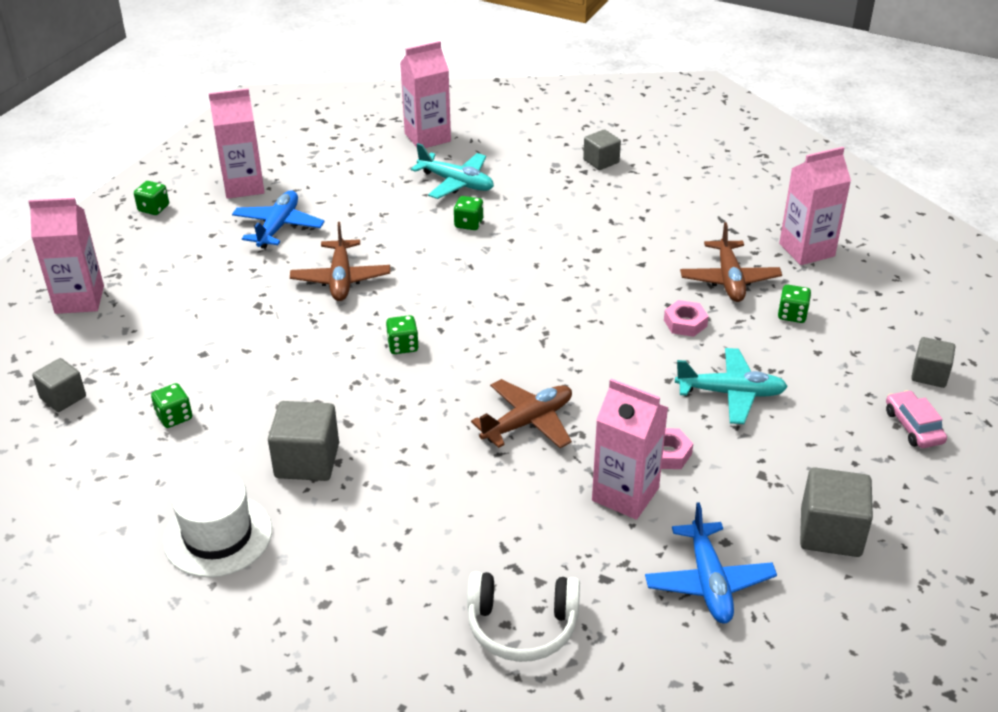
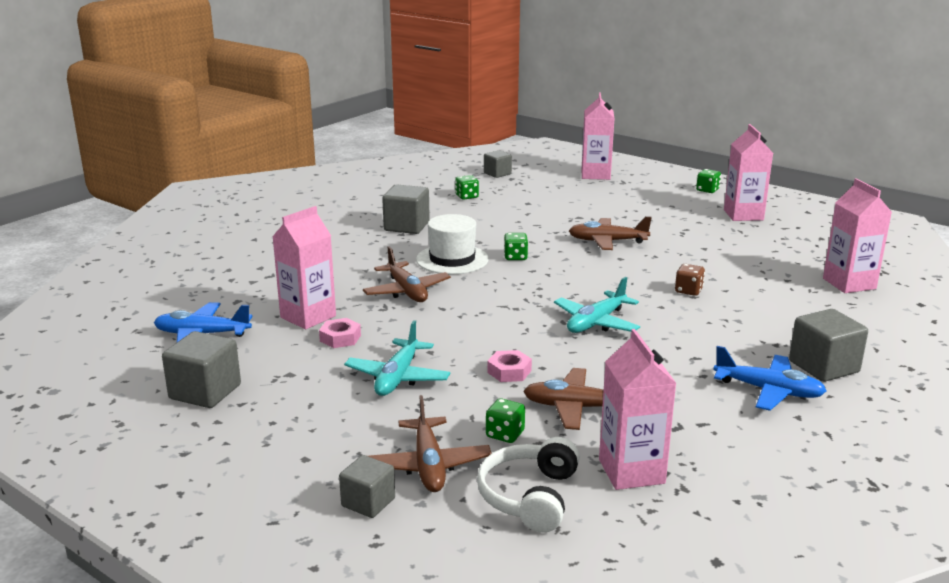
camera: 100 degrees right, 15 degrees down
white hat [163,470,272,578] -> white hat moved to [416,214,489,274]
blue plane [232,191,325,249] -> blue plane moved to [713,346,827,411]
turquoise plane [411,143,494,199] -> turquoise plane moved to [554,277,640,333]
green dice [454,196,483,230] -> brown dice [675,264,705,296]
white headphones [467,572,580,662] -> white headphones moved to [477,437,580,533]
grey cube [583,129,621,170] -> grey cube [789,309,868,382], size x1.57
pink car [886,390,947,448] -> none
none -> brown plane [368,395,492,492]

